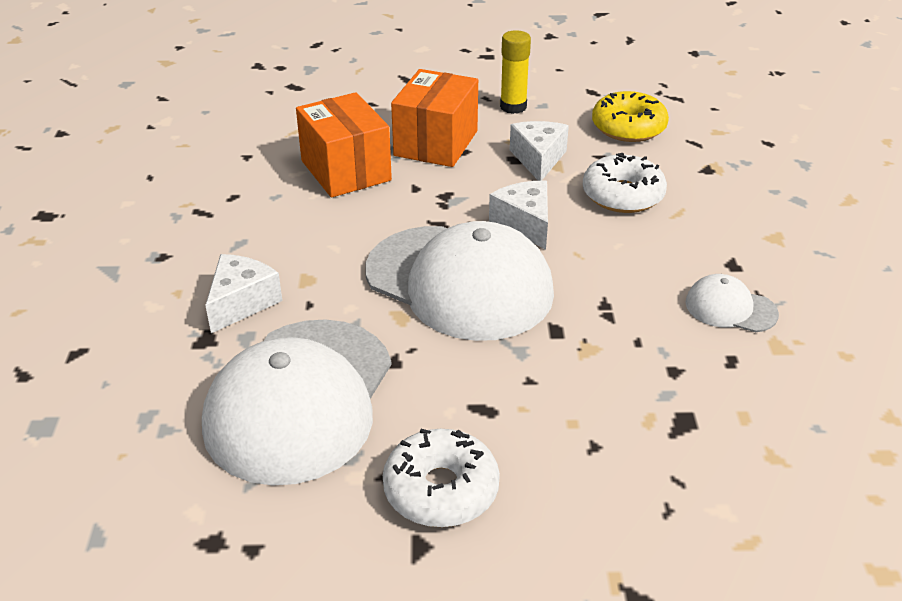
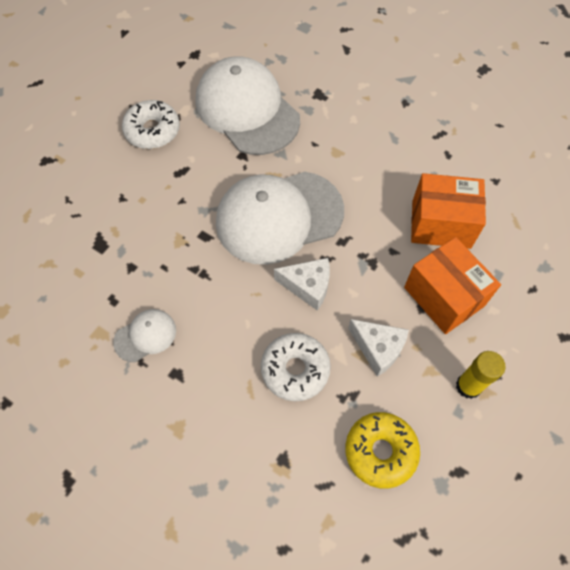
camera: 125 degrees right, 25 degrees up
white cheese [205,254,282,333] -> none

